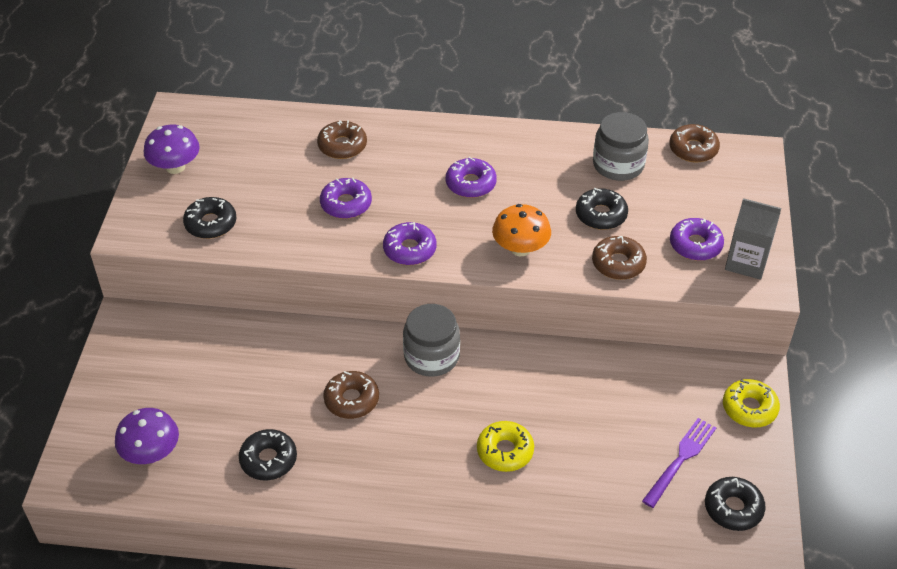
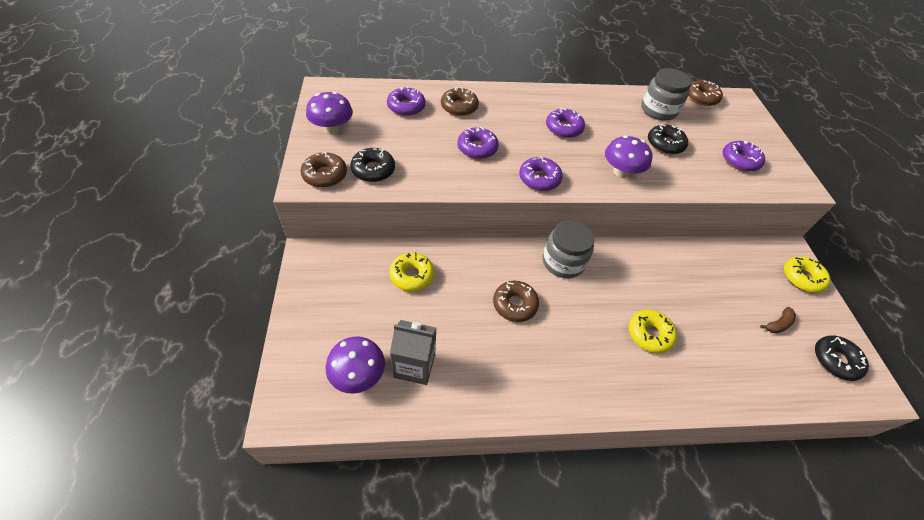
camera: 15 degrees left, 5 degrees up
black donut [239,429,297,480] -> none
orange mushroom [492,204,551,256] -> purple mushroom [605,135,652,178]
brown donut [592,236,647,280] -> brown donut moved to [301,152,347,188]
purple fork [642,418,716,508] -> brown banana [760,307,796,333]
grey carton [725,198,781,280] -> grey carton moved to [390,320,436,385]
none -> purple donut [387,86,426,116]
none -> yellow donut [389,253,434,292]

